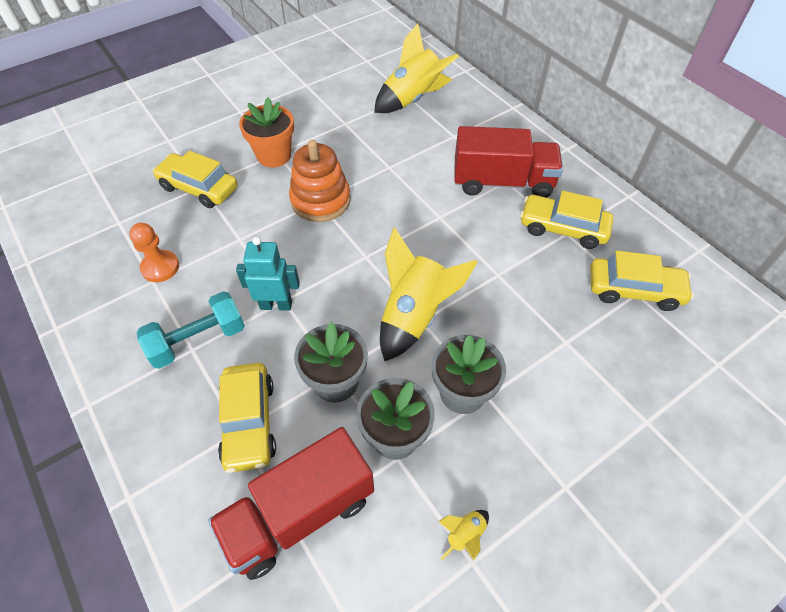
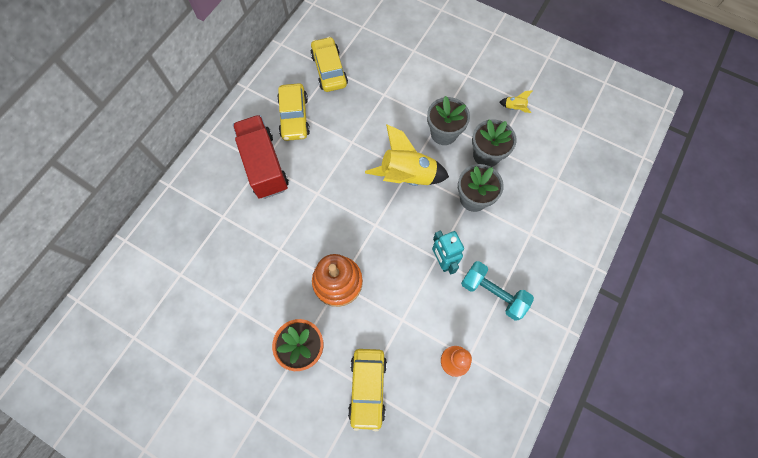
camera: 115 degrees left, 15 degrees up
red truck [208,427,374,580] -> none
yellow car [218,363,276,473] -> none
yellow rocket [374,24,459,113] -> none

